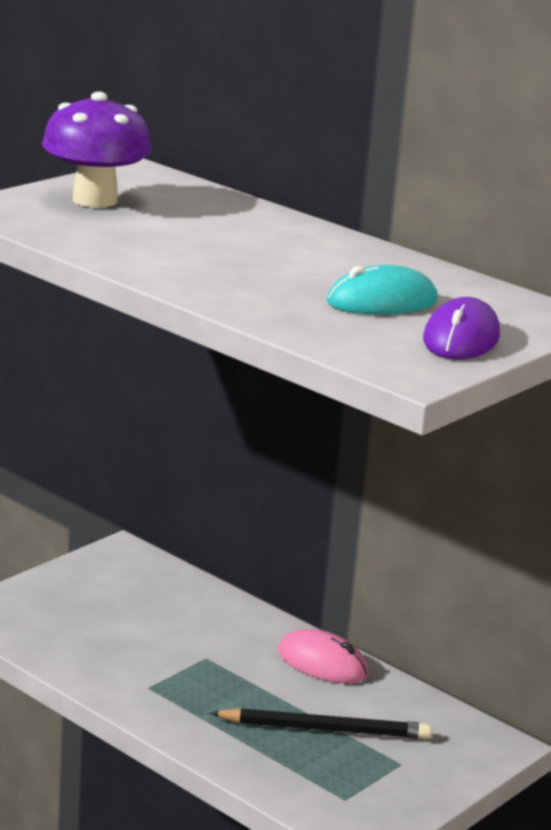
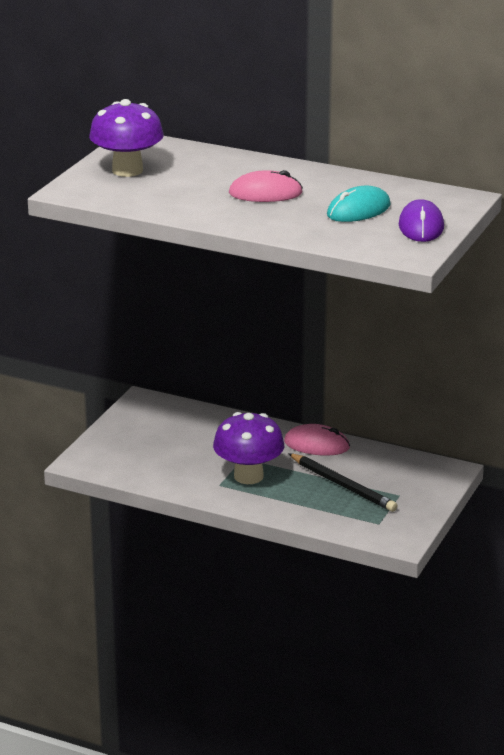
camera: 15 degrees left, 5 degrees up
black pencil [210,708,432,739] -> black pencil turned 60 degrees clockwise [288,453,398,512]
none -> purple mushroom [213,412,284,484]
none -> pink mouse [229,170,303,202]

